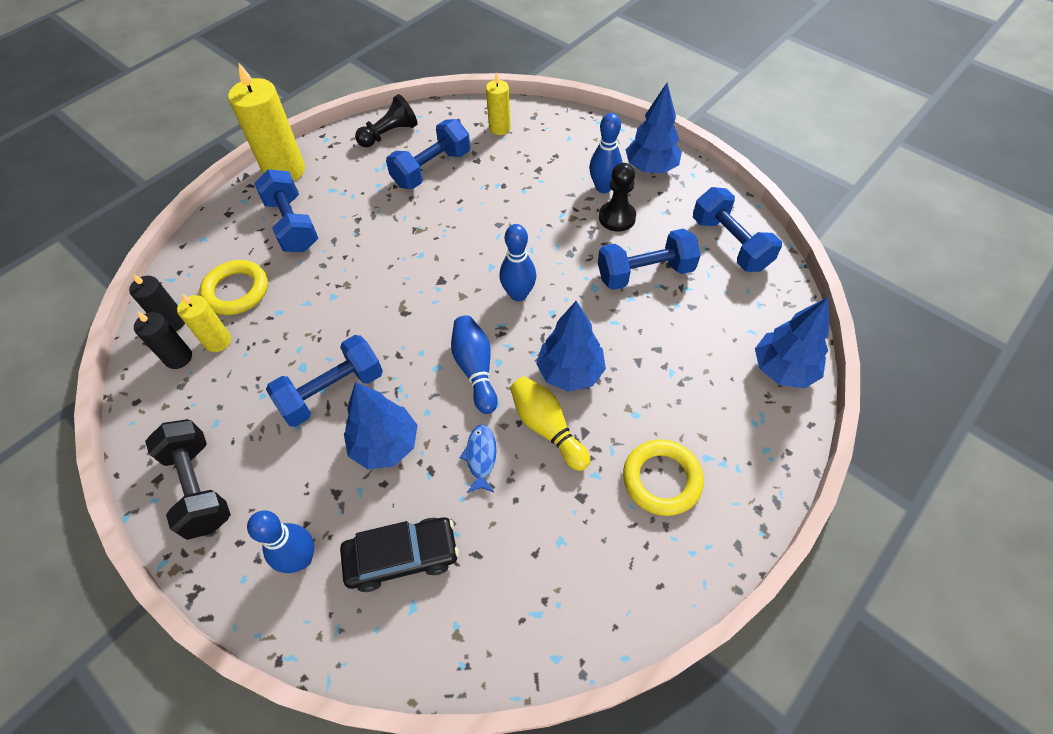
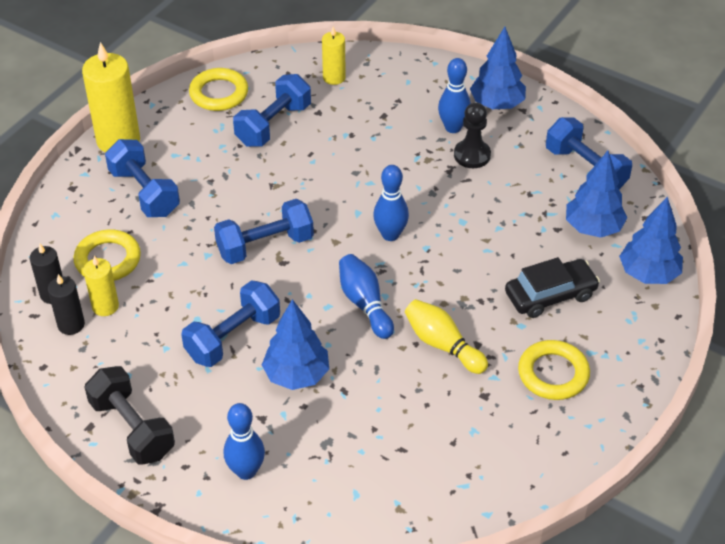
camera: 10 degrees left, 10 degrees down
black car [340,517,459,592] -> black car moved to [505,257,600,318]
black pawn [355,94,417,147] -> yellow ring [189,68,248,111]
blue fish [460,424,497,493] -> none
blue tree [536,301,606,392] -> blue tree moved to [566,150,627,238]
blue dumbbell [598,228,701,290] -> blue dumbbell moved to [214,199,314,264]

